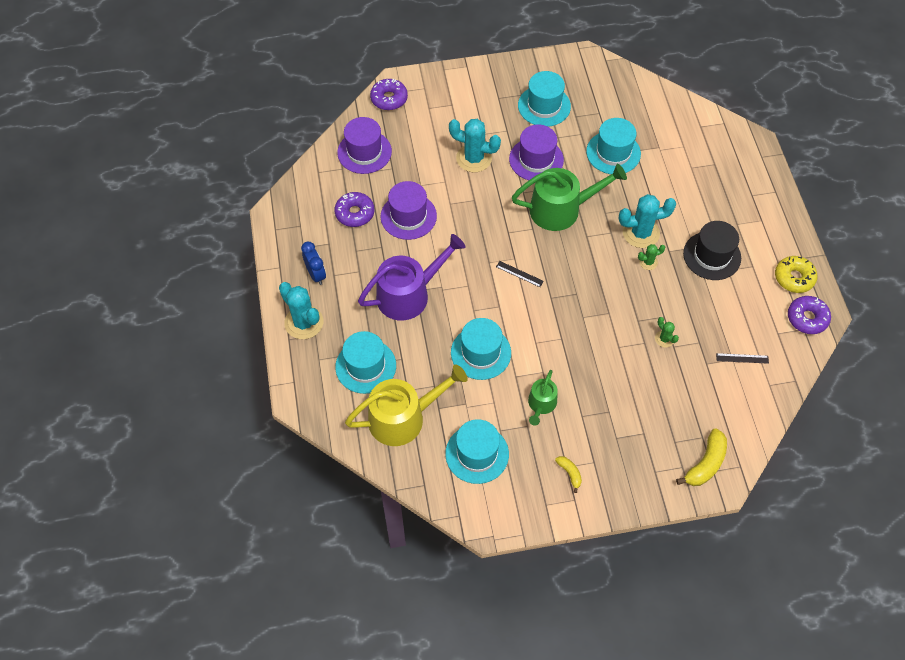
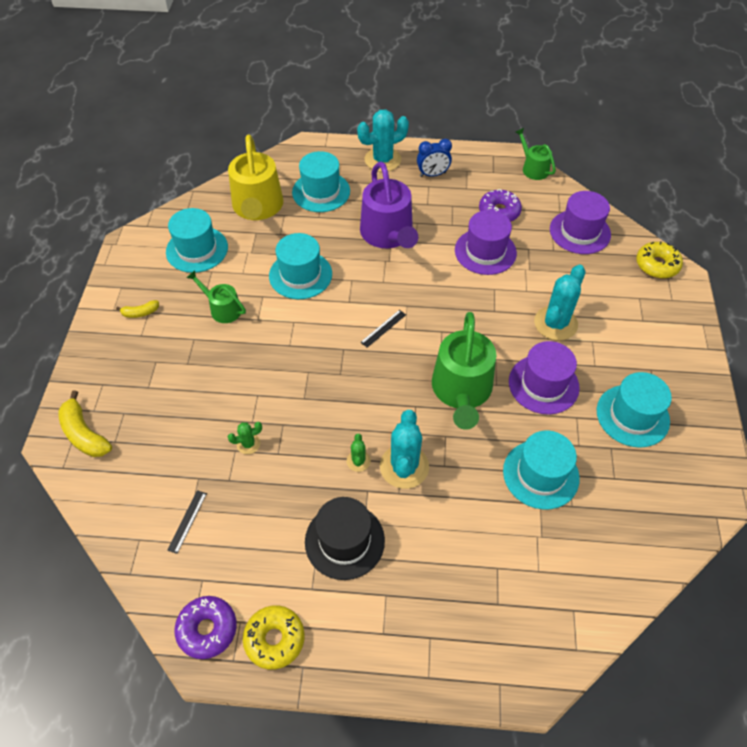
camera: 105 degrees right, 5 degrees down
purple donut [370,79,408,110] -> yellow donut [636,241,683,278]
none -> green watering can [515,128,556,180]

